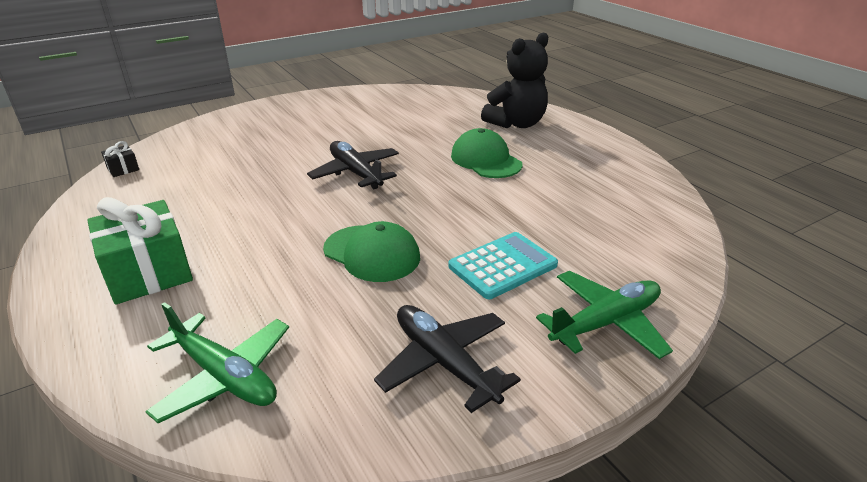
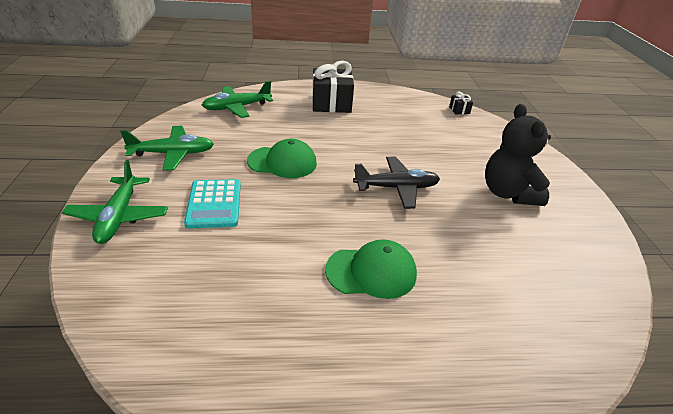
camera: 115 degrees right, 5 degrees up
green gift [87,197,193,304] -> black gift [312,61,354,113]
green cap [323,221,420,282] -> green cap turned 150 degrees counterclockwise [247,139,317,178]
black plane [374,305,521,413] -> green plane [120,126,214,171]
black teddy bear [481,33,548,128] -> black teddy bear moved to [485,104,551,206]

